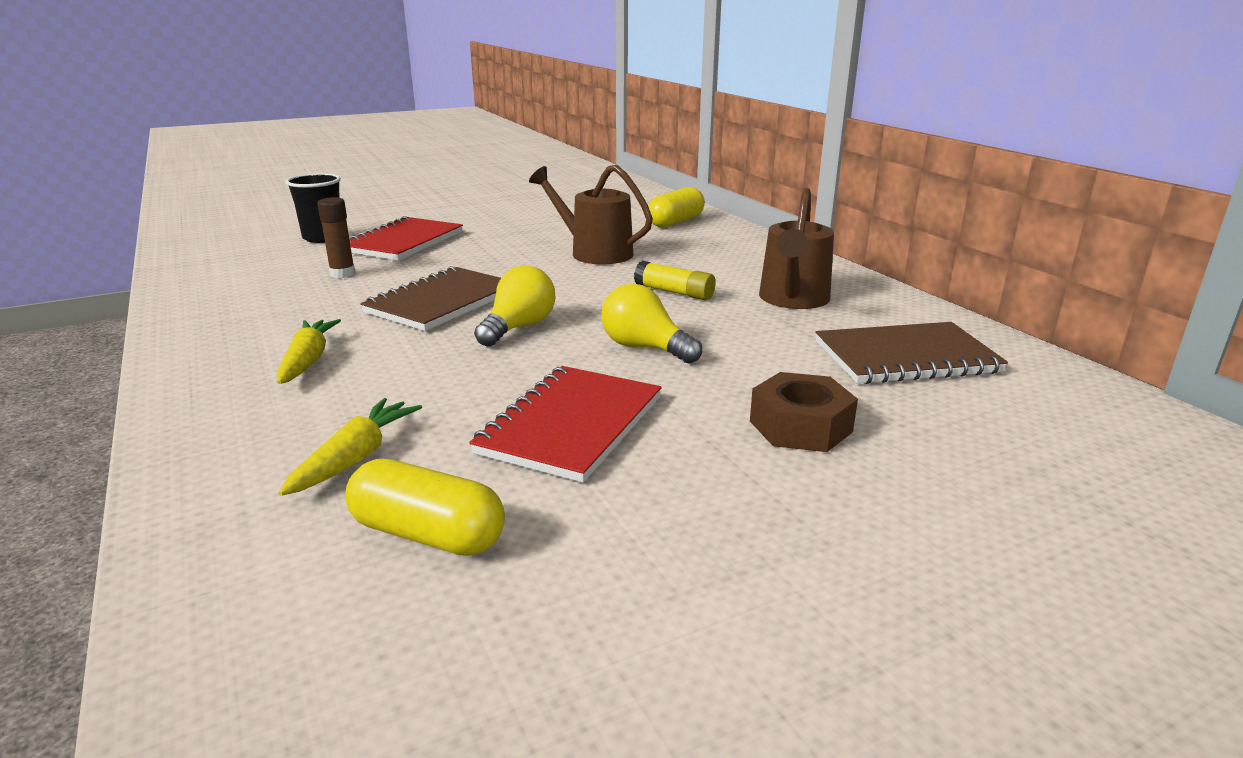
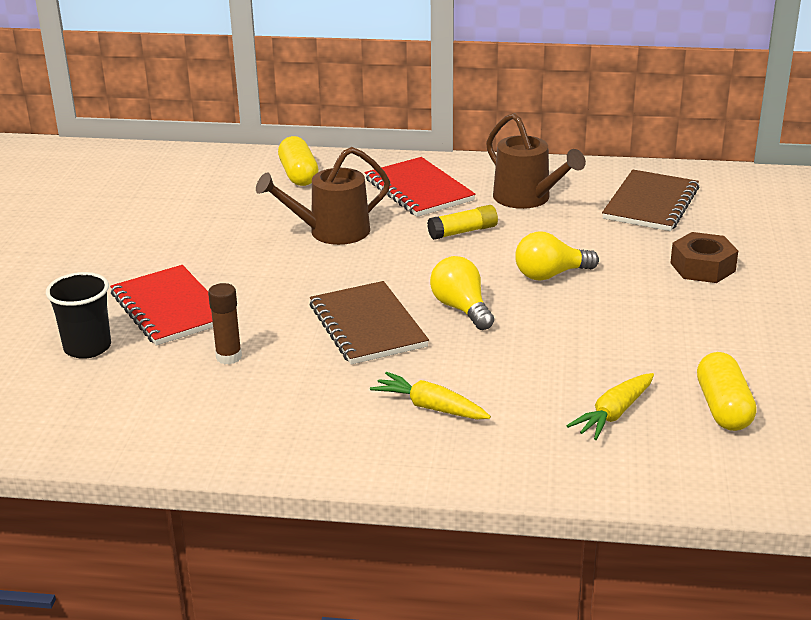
camera: 55 degrees left, 5 degrees up
yellow carrot [279,398,422,496] -> yellow carrot turned 105 degrees counterclockwise [567,373,654,440]
yellow capsule [345,459,505,556] -> yellow capsule turned 60 degrees counterclockwise [697,352,757,431]
red notebook [469,366,662,483] -> red notebook moved to [365,157,476,217]

